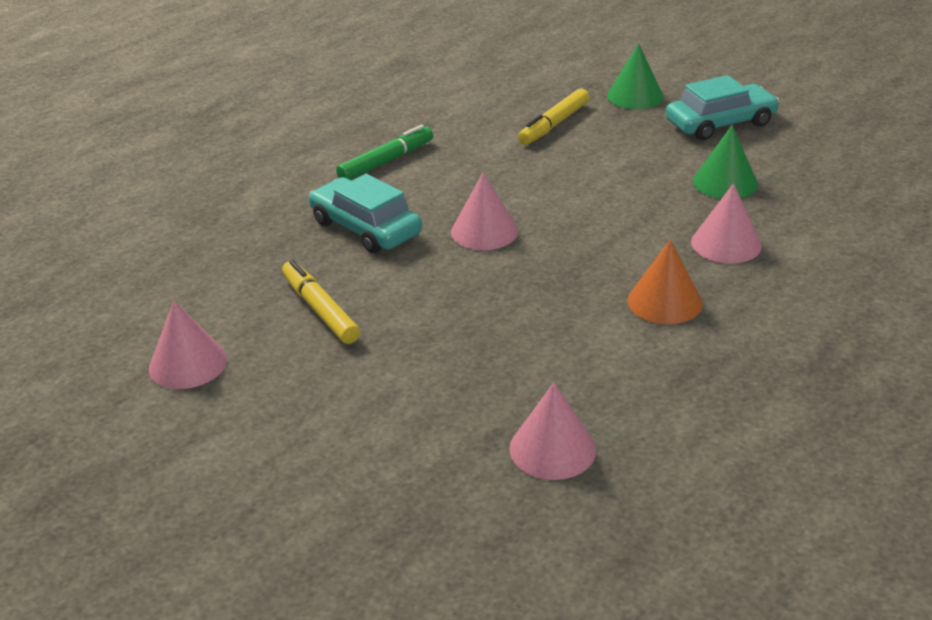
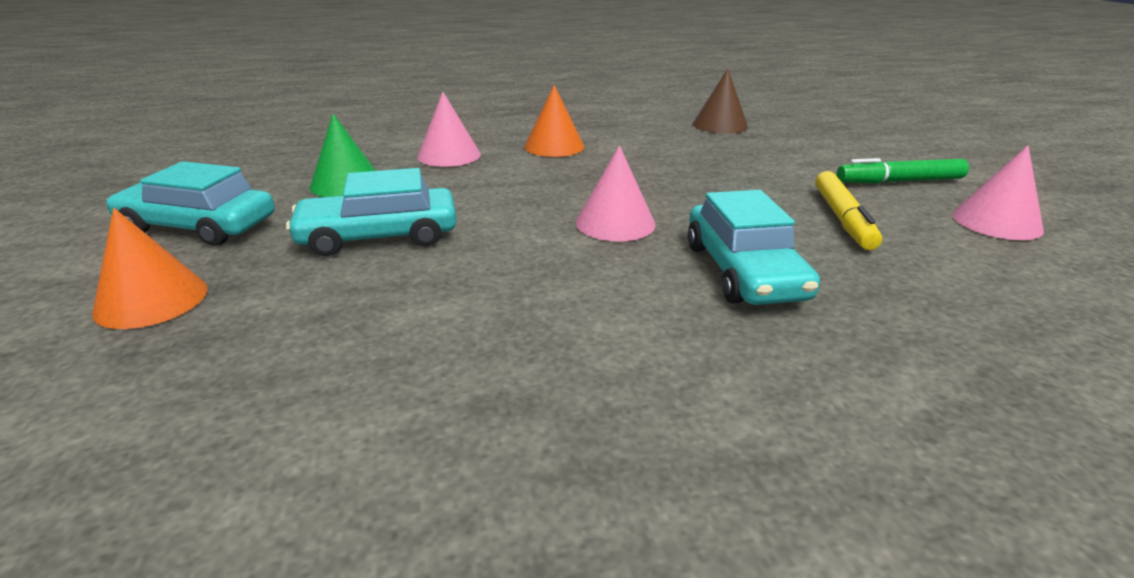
camera: 145 degrees left, 5 degrees down
green marker [336,124,433,180] -> green marker moved to [837,158,969,184]
pink cone [510,383,596,480] -> brown cone [693,69,748,134]
yellow marker [518,88,589,145] -> none
green cone [607,43,664,109] -> orange cone [92,208,208,329]
none -> turquoise car [286,168,457,256]

